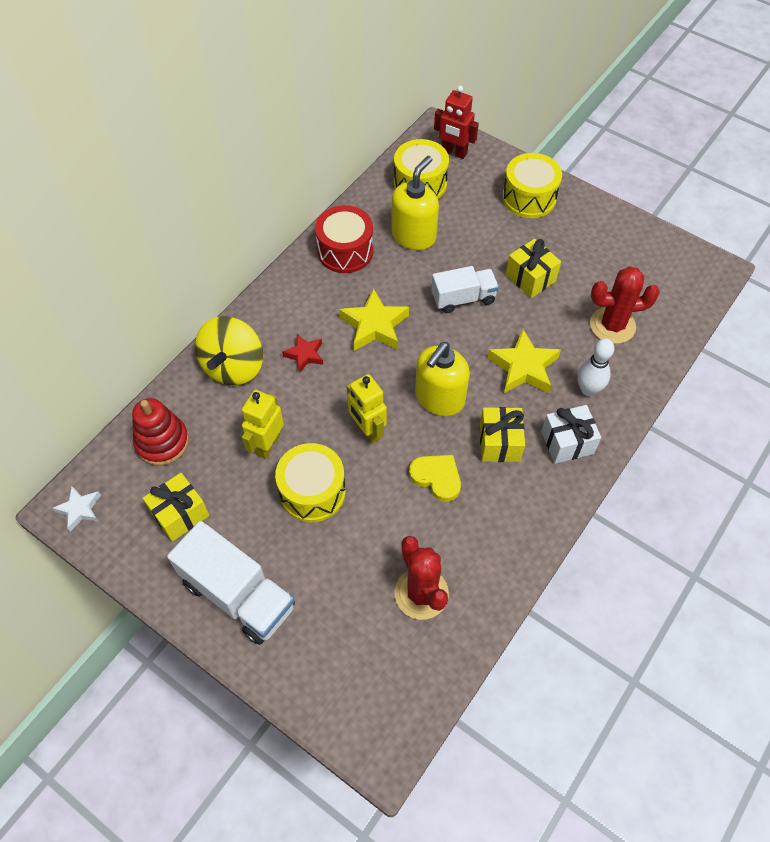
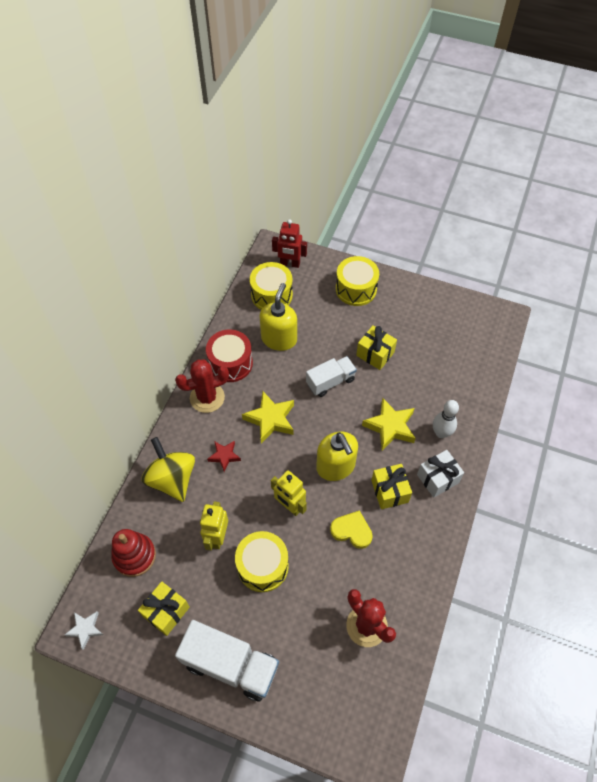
camera: 15 degrees left, 0 degrees up
yellow spinning top [195,316,263,385] -> yellow spinning top turned 150 degrees clockwise [142,437,195,502]
yellow soap dispenser [415,342,470,416] -> yellow soap dispenser turned 45 degrees counterclockwise [316,432,358,481]
red cactus [590,266,660,344] -> red cactus moved to [175,359,229,413]

